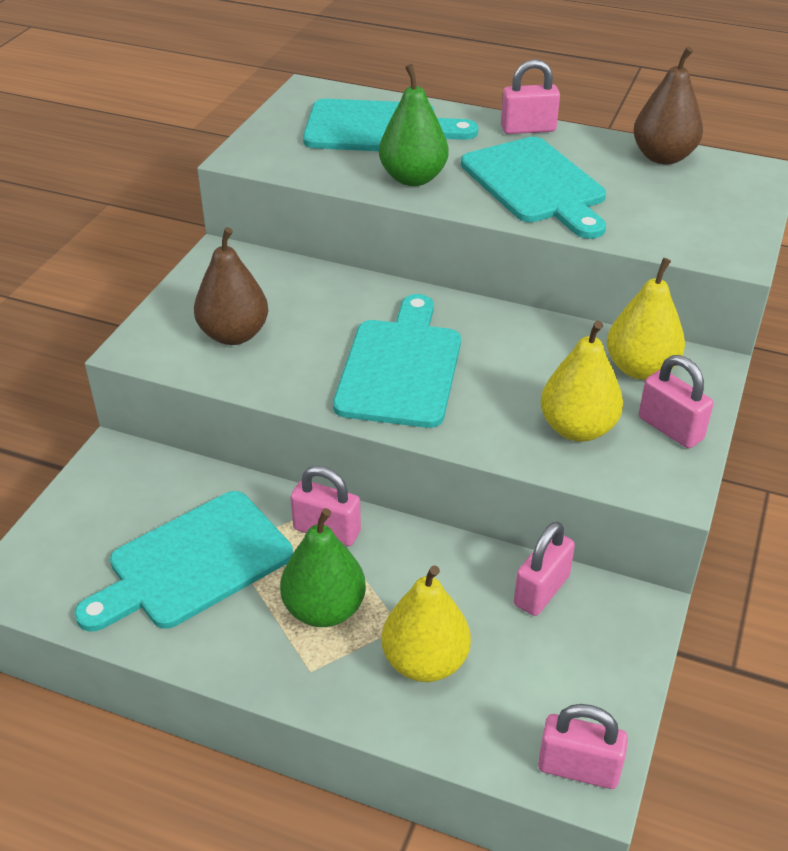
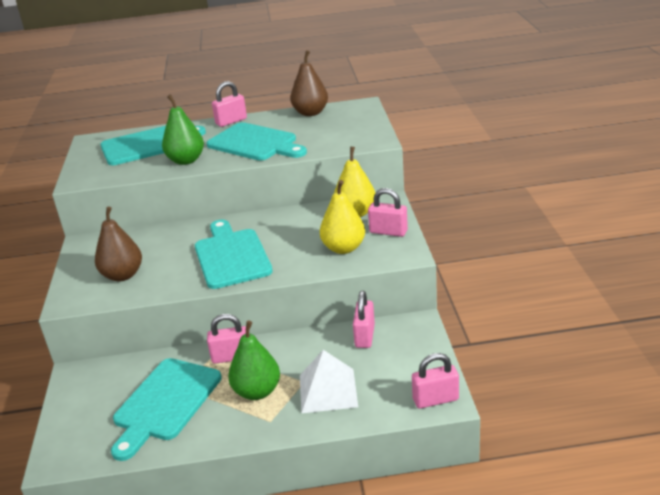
camera: 25 degrees left, 10 degrees down
yellow pear [381,565,471,682] -> white pyramid [300,350,358,413]

